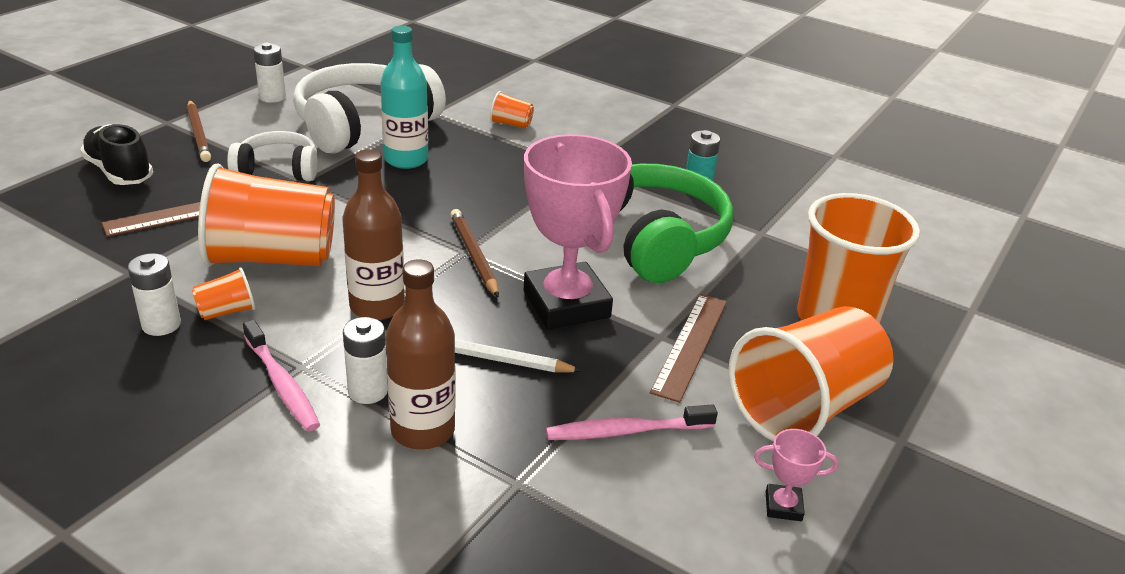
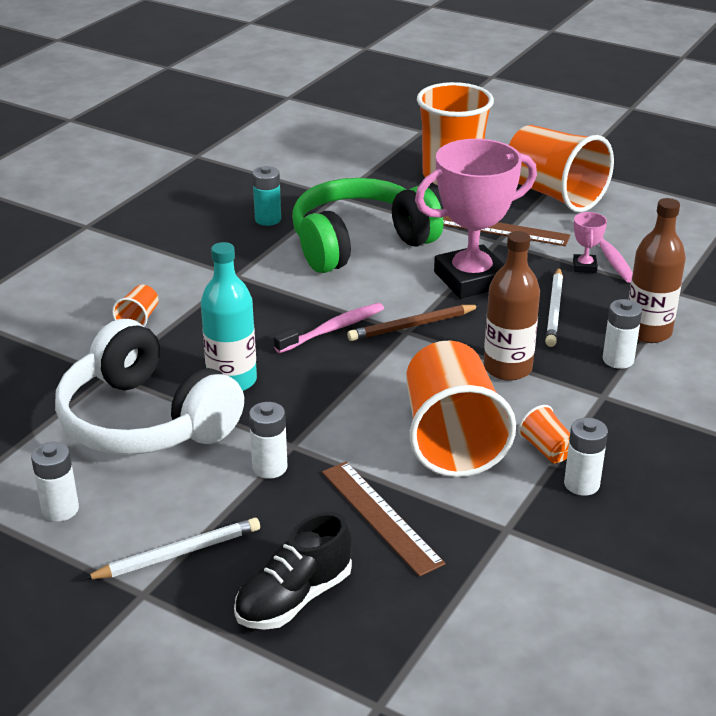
camera: 90 degrees left, 0 degrees up
brown pencil [187,100,211,162] -> white pencil [83,518,260,580]
white headphones [227,131,317,181] -> white battery [249,402,287,479]
pink toothbrush [243,320,320,431] -> pink toothbrush moved to [274,303,384,353]
pink trophy [754,429,839,521] -> pink trophy moved to [573,212,607,273]

